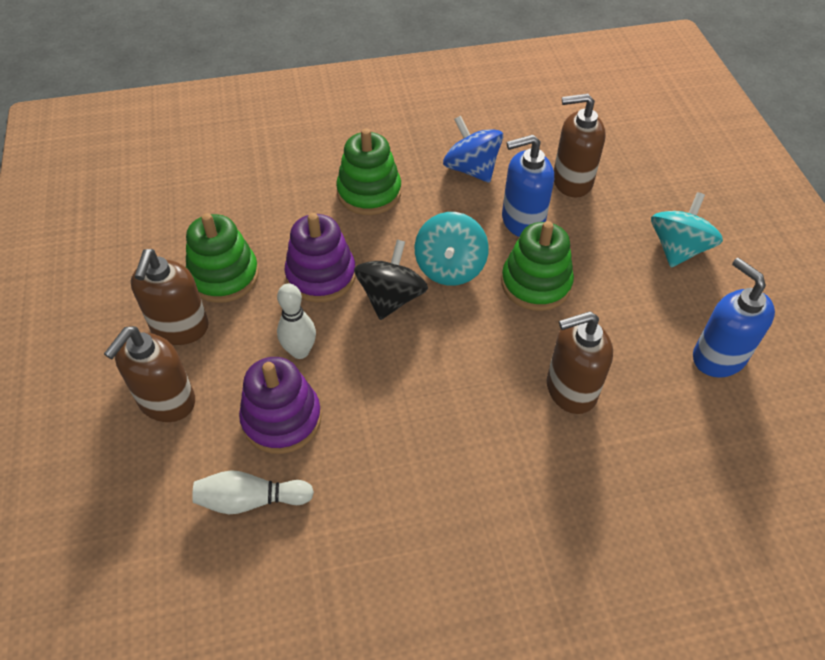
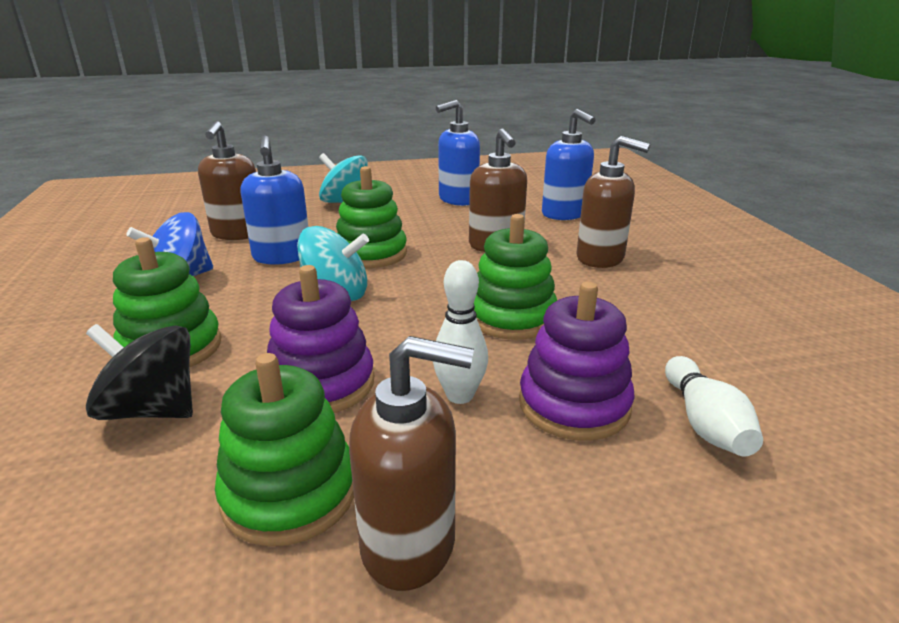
camera: 90 degrees left, 25 degrees down
brown soap dispenser [104,326,195,422] -> brown soap dispenser moved to [576,136,650,268]
black spinning top [354,240,428,320] -> black spinning top moved to [86,324,193,420]
none -> green stacking toy [474,214,557,340]
none -> blue soap dispenser [542,109,596,220]

